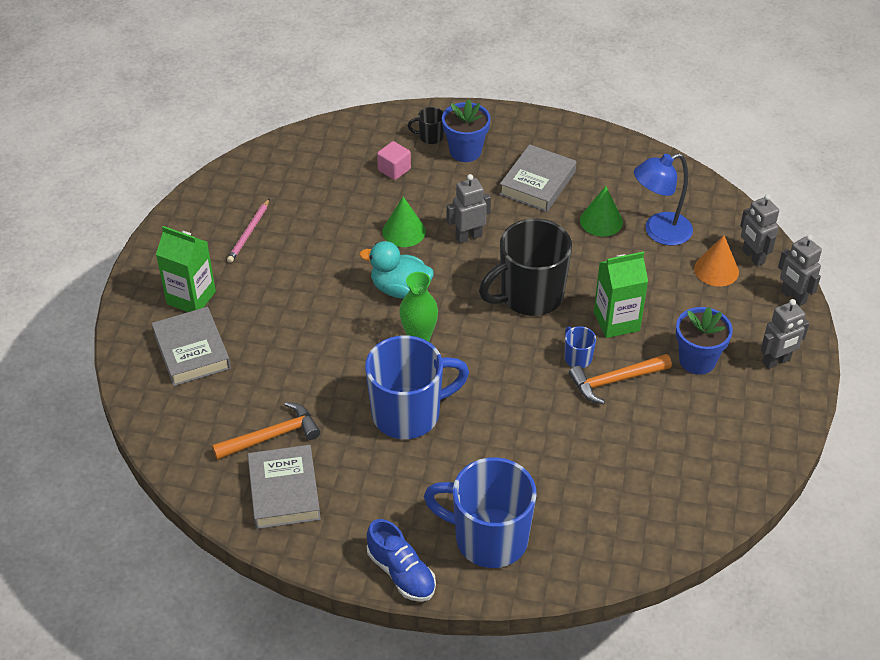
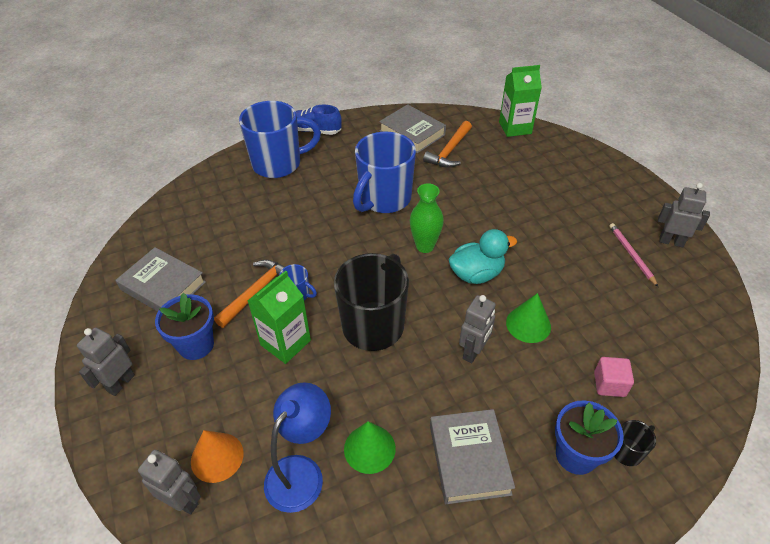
camera: 145 degrees right, 0 degrees up
grey book [151,307,231,386] -> grey book moved to [116,247,206,312]
green carton [156,226,216,312] -> green carton moved to [499,65,542,137]
grey robot [778,234,822,307] -> grey robot moved to [658,183,710,247]

